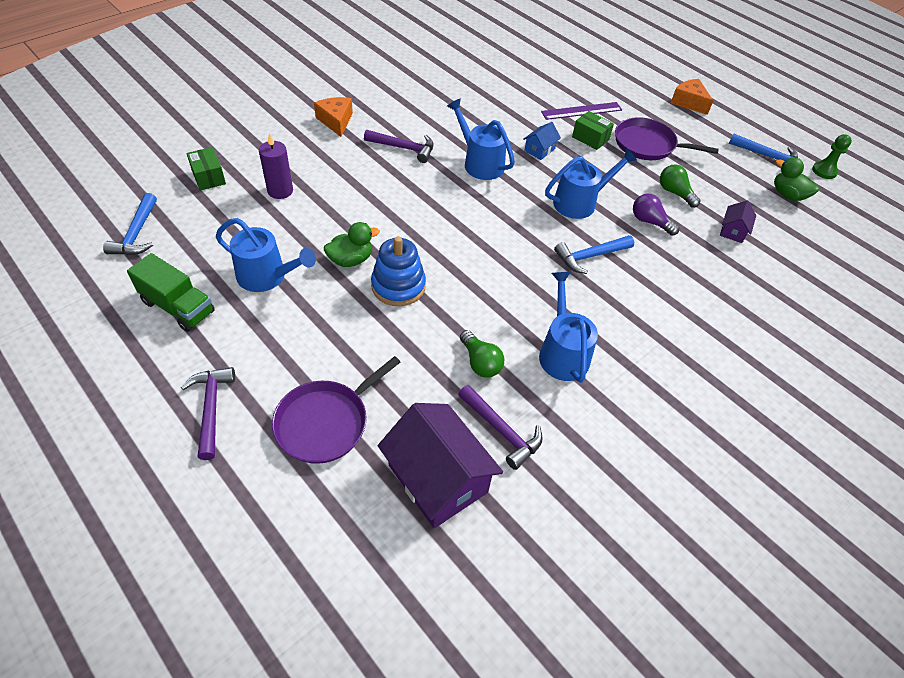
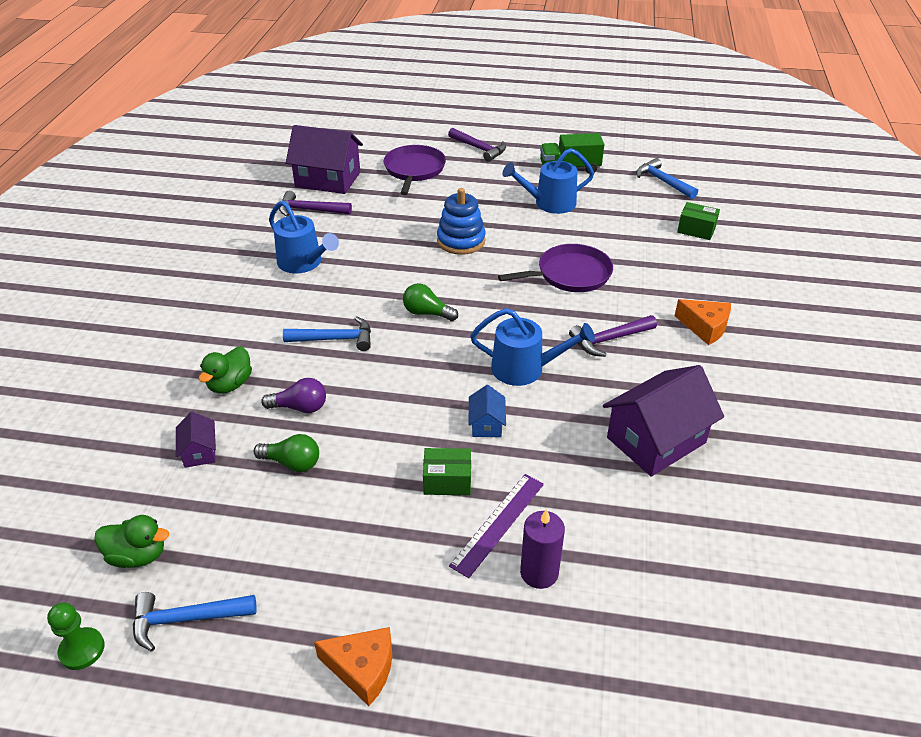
camera: 145 degrees right, 10 degrees down
purple candle [259,133,293,199] -> purple candle moved to [520,509,565,589]
green duck [324,222,380,267] -> green duck moved to [199,347,252,394]
green light bulb [460,330,504,378] -> green light bulb moved to [403,283,458,321]
blue watering can [545,148,637,219] -> none
blue hammer [554,235,634,274] -> blue hammer turned 60 degrees clockwise [283,316,371,351]
purple pan [615,117,719,160] -> purple pan moved to [498,244,613,292]
none -> purple house [603,365,724,476]

